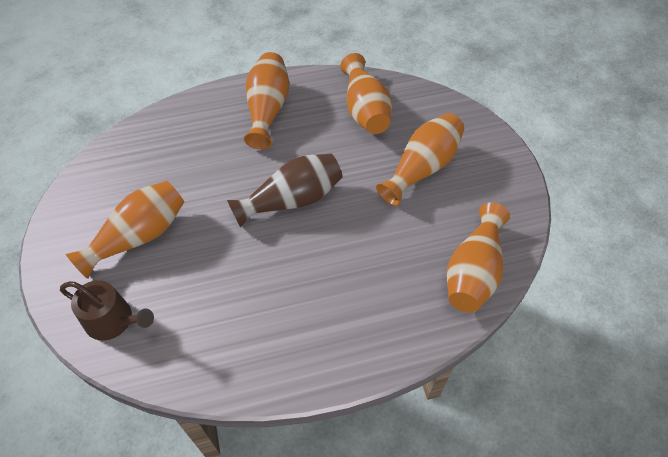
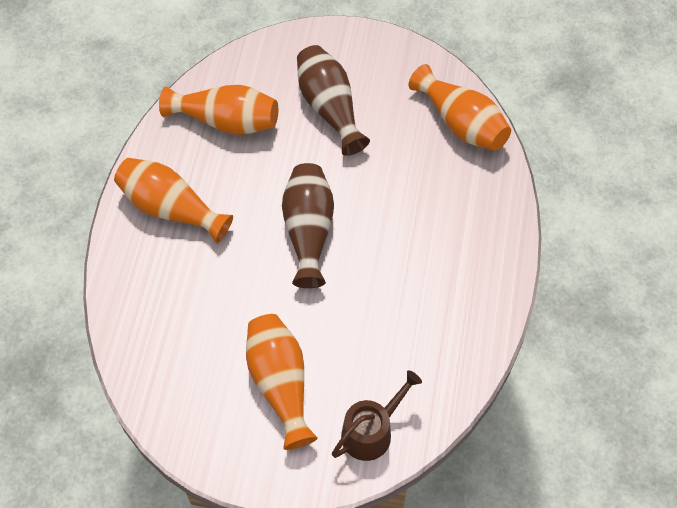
camera: 65 degrees left, 5 degrees up
orange vase [376,113,464,206] -> brown vase [297,45,370,156]

